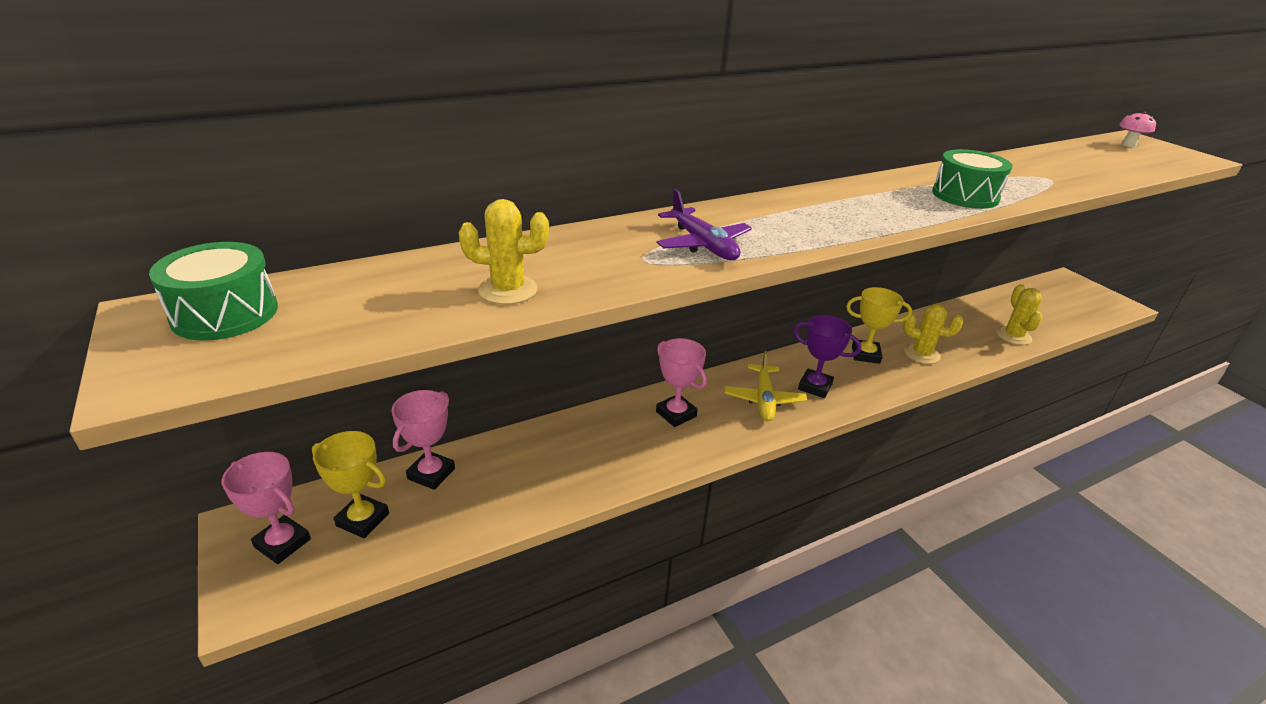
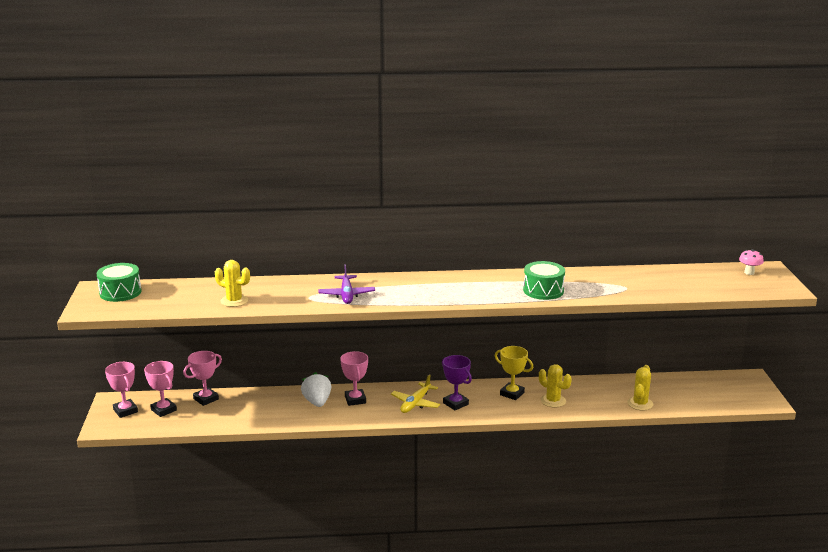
camera: 25 degrees right, 10 degrees down
yellow trophy [312,431,389,538] -> pink trophy [144,361,177,417]
none -> white strawberry [301,372,331,407]

